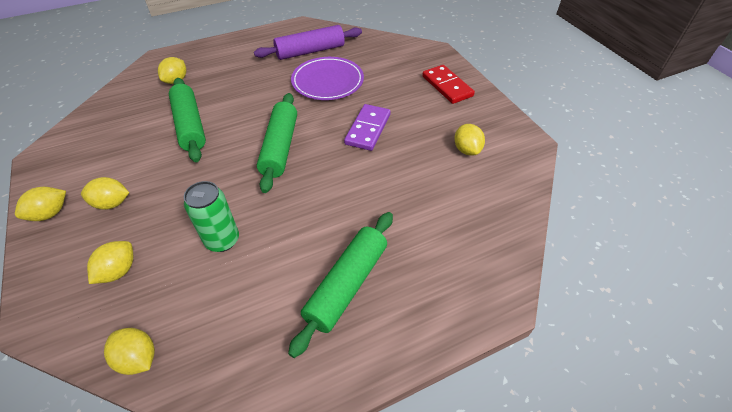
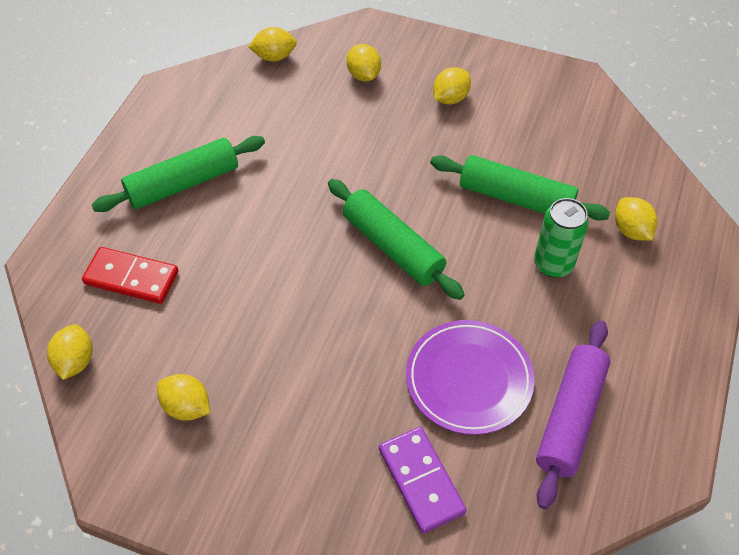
camera: 135 degrees right, 5 degrees up
yellow lemon [15,187,66,221] -> yellow lemon moved to [47,324,93,380]
green can [184,181,239,252] -> green can moved to [534,198,589,278]
green rolling pin [288,212,393,358] -> green rolling pin turned 75 degrees clockwise [92,136,265,212]
purple domino [344,104,391,151] -> purple domino moved to [379,427,466,533]
red domino [422,65,475,104] -> red domino moved to [82,247,178,304]

